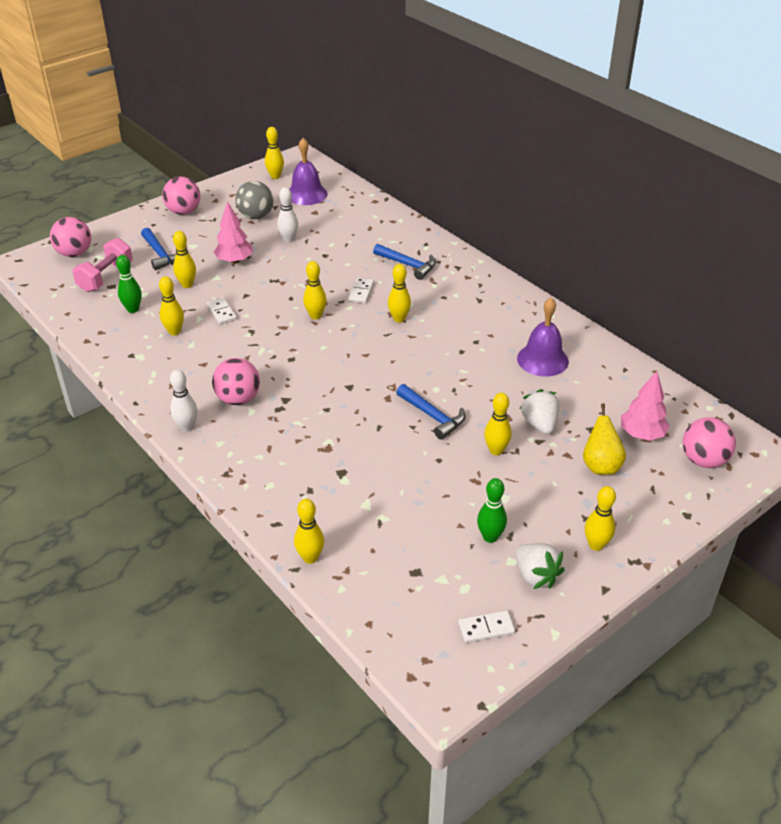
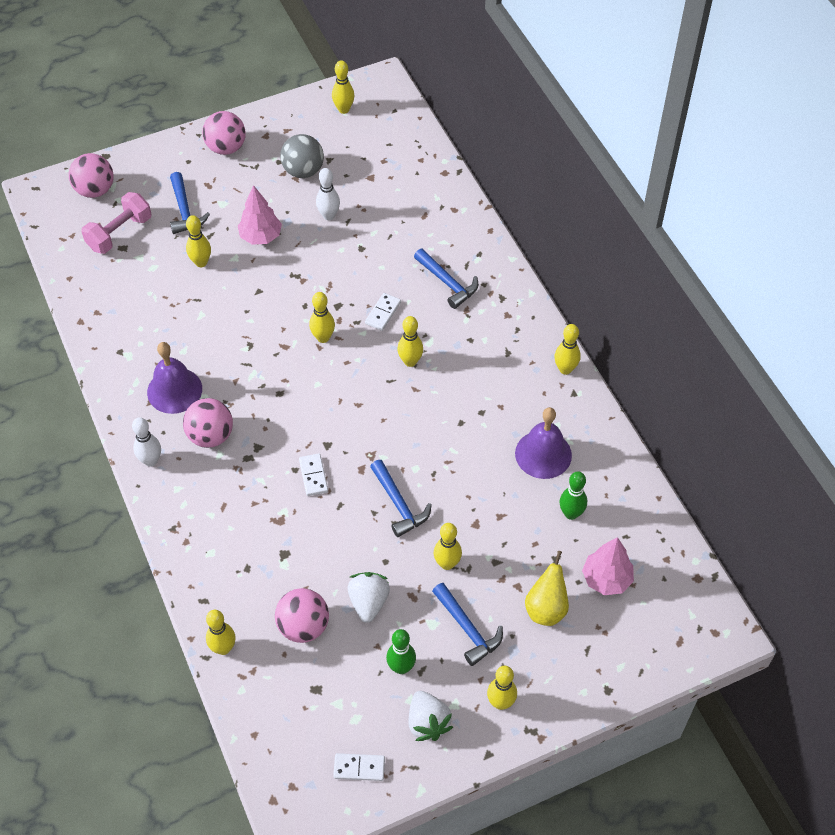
camera: 15 degrees right, 15 degrees up
green bowling pin [116,255,142,313] -> green bowling pin moved to [559,472,587,520]
yellow bowling pin [159,276,184,336] -> yellow bowling pin moved to [554,324,581,375]
white domino [207,297,237,324] -> white domino moved to [299,453,328,496]
purple bell [290,138,327,205] -> purple bell moved to [147,342,202,414]
white strawberry [520,389,559,434] -> white strawberry moved to [348,572,390,623]
pink ball [683,417,736,468] -> pink ball moved to [275,588,329,643]
none -> blue hammer [432,583,503,666]

